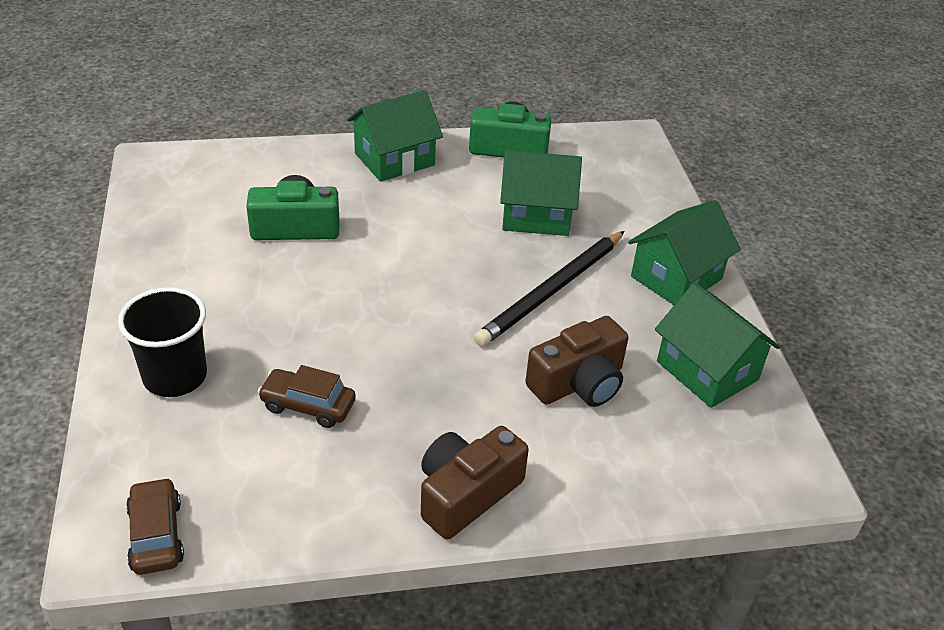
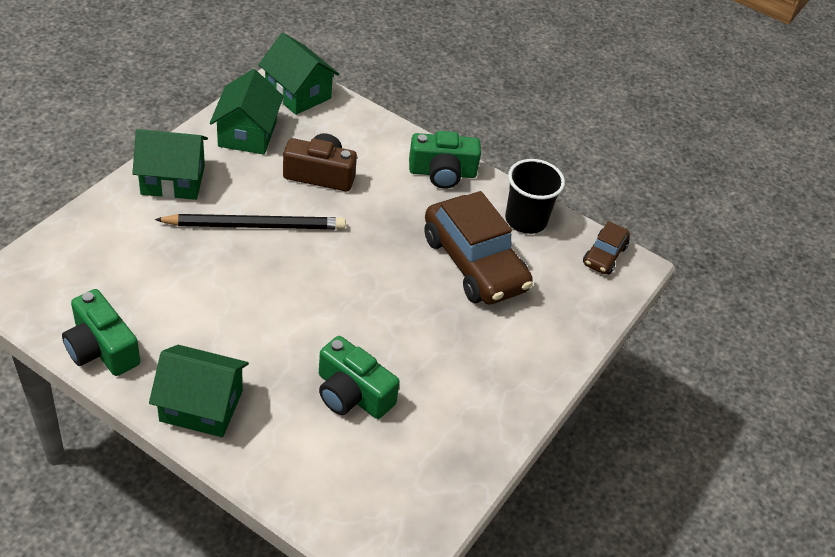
camera: 140 degrees left, 5 degrees up
black cup [118,287,207,397] -> black cup moved to [505,159,565,234]
brown car [258,365,356,428] -> brown car [424,191,533,305], size x2.03
brown camera [421,426,529,539] -> green camera [409,131,481,189]
green house [500,150,582,236] -> green house moved to [258,33,339,115]

